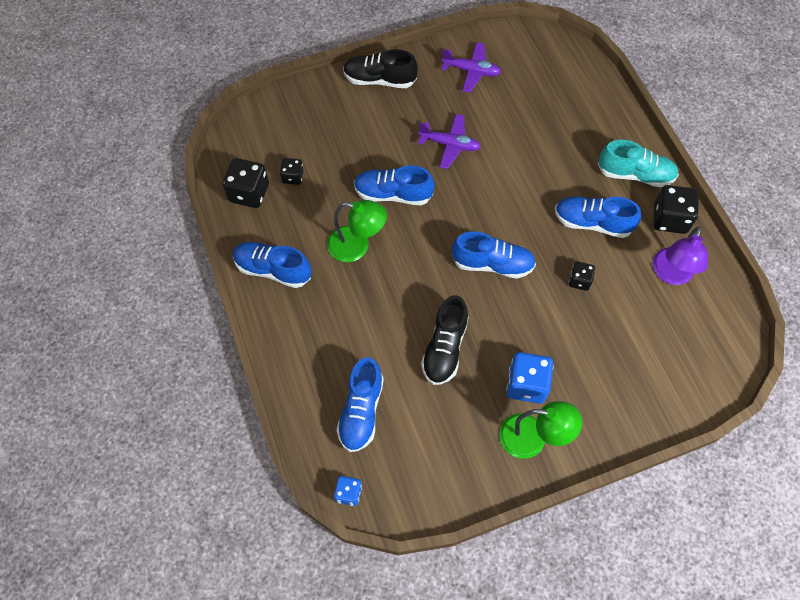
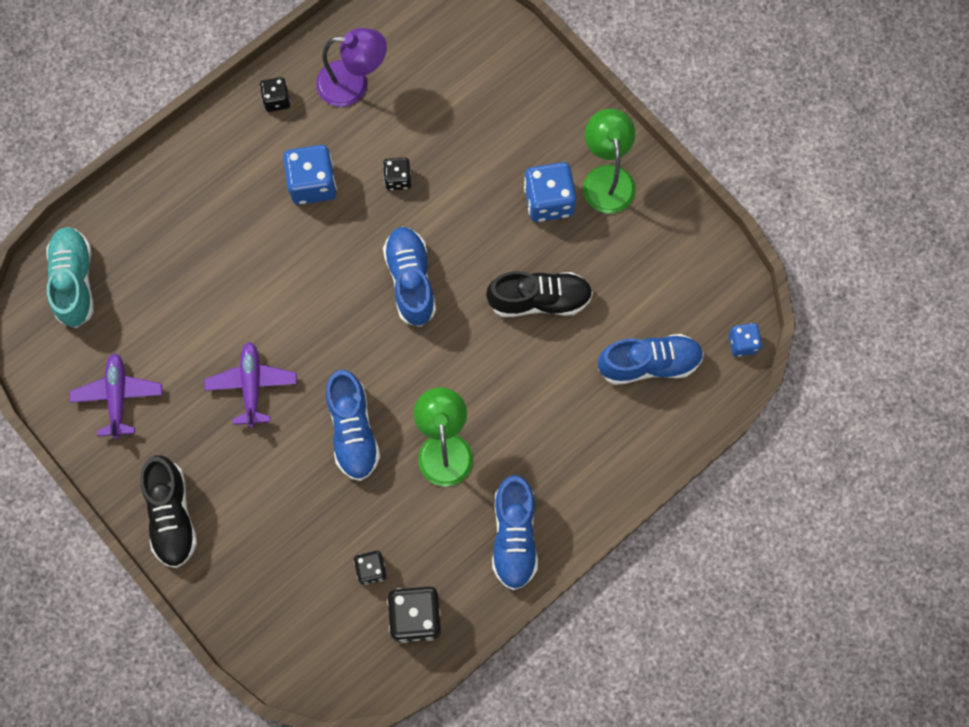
camera: 110 degrees left, 10 degrees up
blue shoe [555,196,641,238] -> blue dice [283,145,337,205]
turquoise shoe [598,140,679,187] -> turquoise shoe moved to [46,227,94,328]
black dice [654,185,699,234] -> black dice [260,77,290,112], size x0.57

